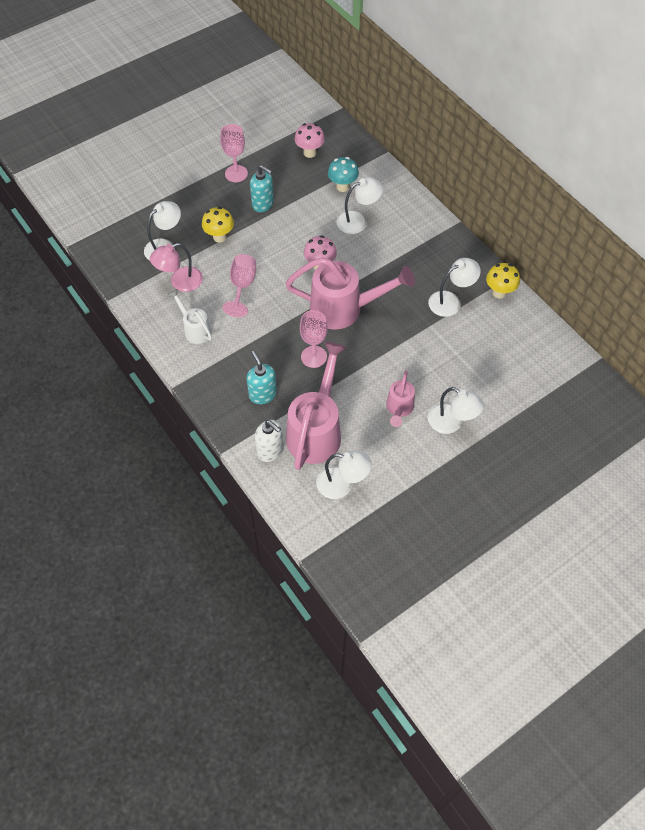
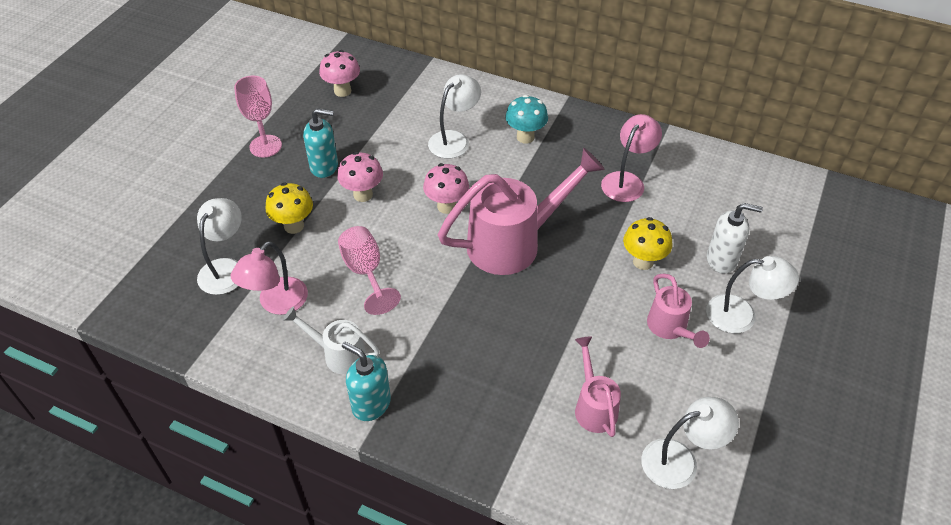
camera: 30 degrees left, 10 degrees down
turquoise soap dispenser [247,351,277,404] -> turquoise soap dispenser moved to [342,342,391,421]
white soap dispenser [255,420,283,462] -> white soap dispenser moved to [707,203,763,274]
pink watering can [286,341,346,470] -> pink watering can [575,337,621,437], size x0.52
pink goblet [300,310,328,368] -> none
turquoise mushroom [328,157,359,192] -> turquoise mushroom moved to [505,95,548,143]
white lamp [428,258,481,317] -> pink lamp [601,114,662,202]
yellow mushroom [486,263,520,298] -> yellow mushroom moved to [623,217,673,270]
none -> pink mushroom [337,152,383,202]

